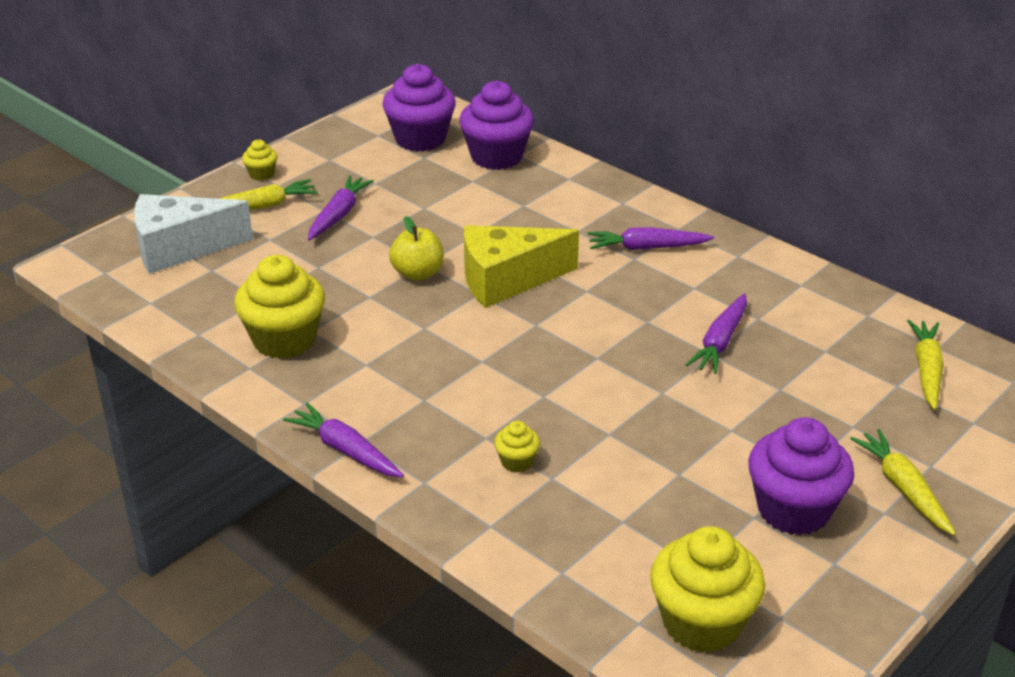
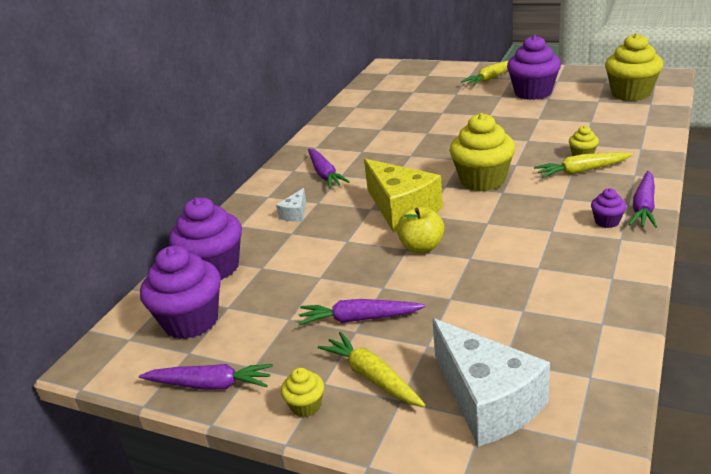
camera: 105 degrees left, 5 degrees down
yellow cupcake [234,255,325,359] -> yellow cupcake moved to [449,113,515,191]
purple carrot [686,293,747,374] -> purple carrot moved to [139,364,273,390]
yellow carrot [907,320,944,410] -> yellow carrot moved to [534,152,633,178]
none -> white cheese [276,188,306,222]
none -> purple cupcake [591,188,626,228]

